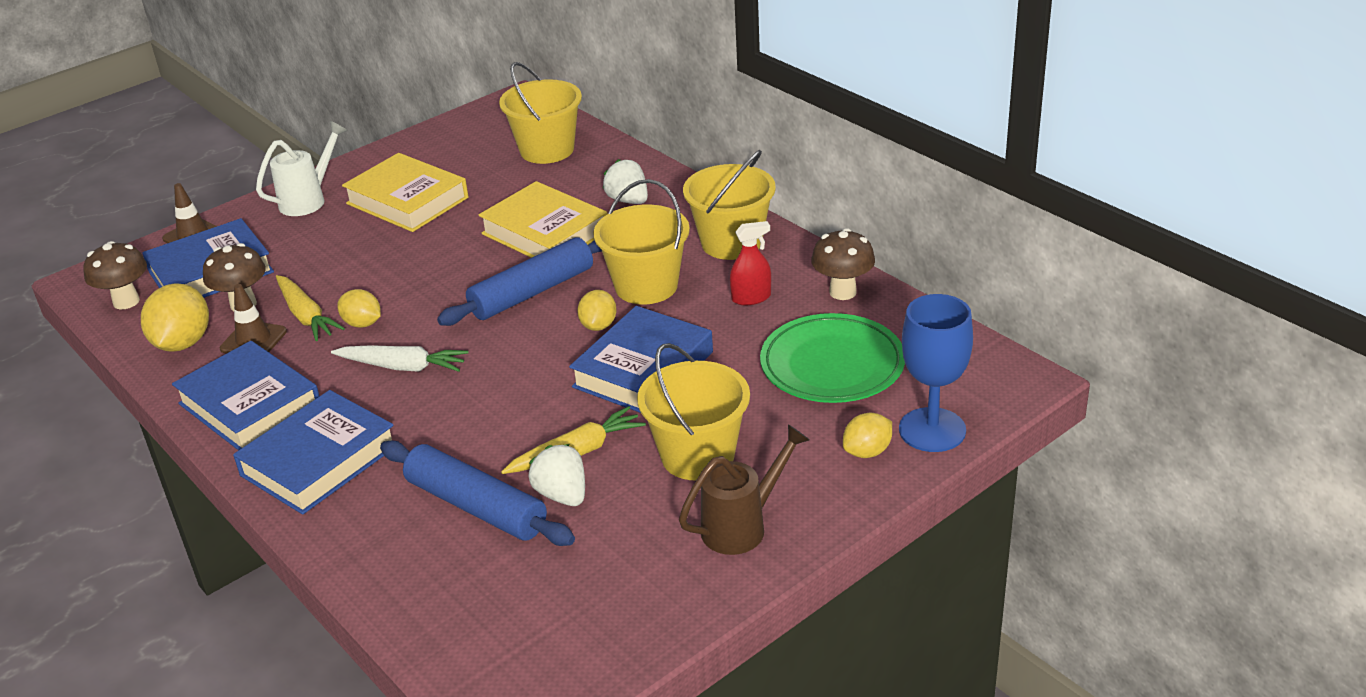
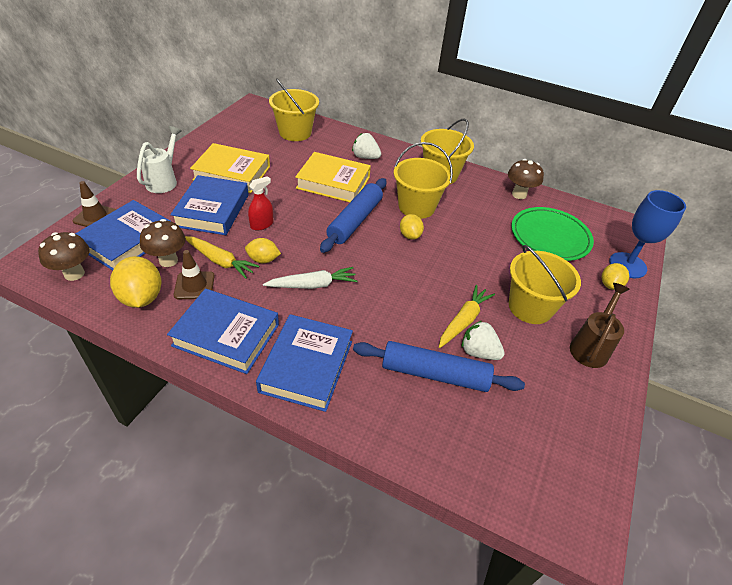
camera: 30 degrees left, 10 degrees up
blue book [569,306,713,413] -> blue book moved to [170,175,249,235]
red spray bottle [730,221,771,305] -> red spray bottle moved to [248,176,273,231]

